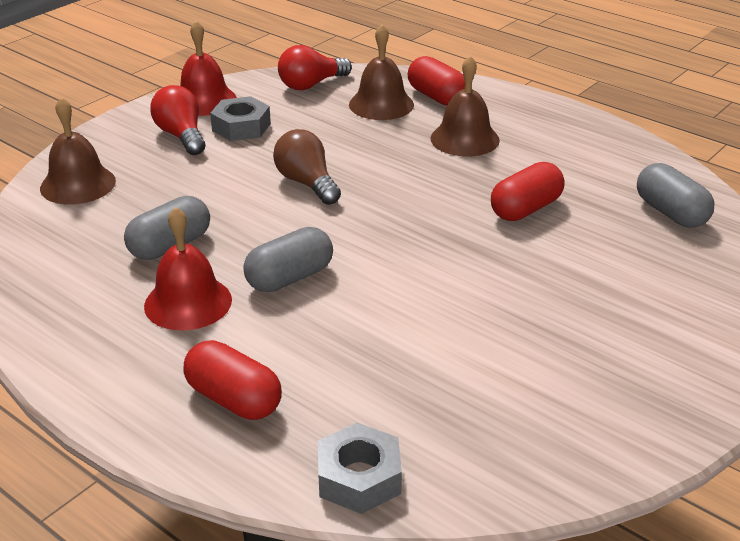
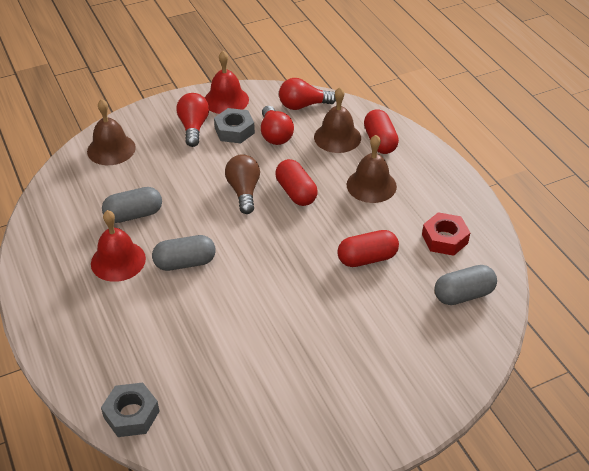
camera: 25 degrees right, 10 degrees up
red capsule [184,340,282,420] -> red capsule moved to [275,159,318,206]
grey capsule [637,163,714,228] -> grey capsule turned 75 degrees clockwise [435,265,497,305]
none -> red light bulb [261,106,294,145]
none -> red nut [422,212,471,256]

